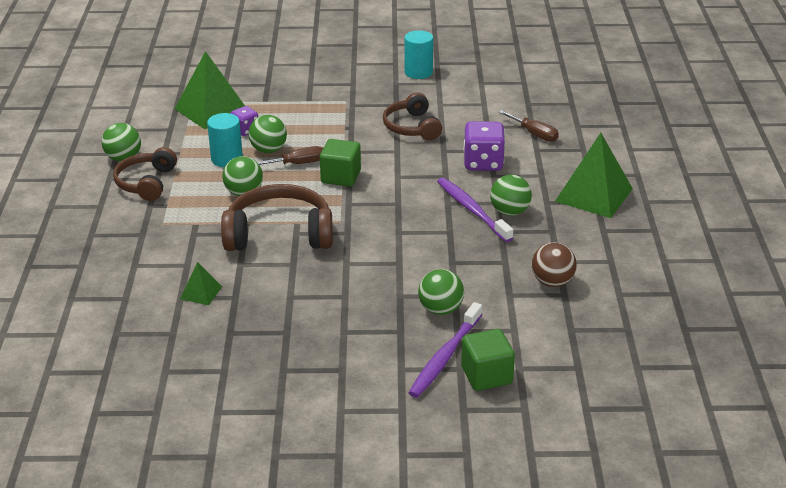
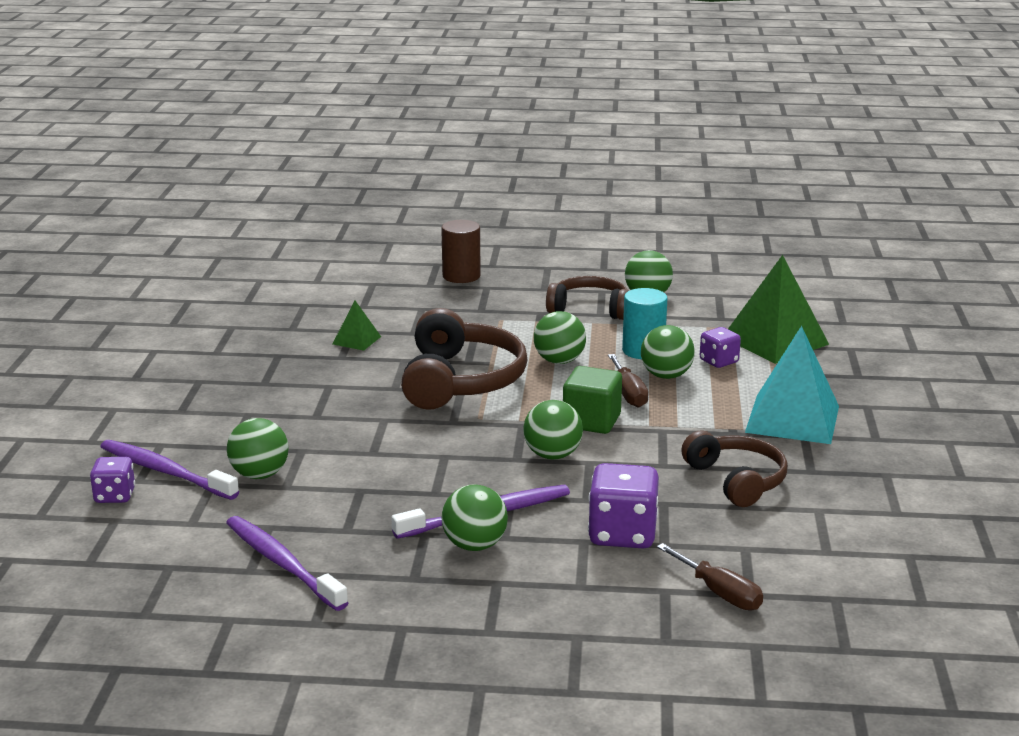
camera: 95 degrees right, 10 degrees down
brown headphones [383,92,442,140] -> brown headphones turned 75 degrees clockwise [681,430,788,507]
turquoise cylinder [404,30,433,79] -> none
green cube [461,329,515,391] -> purple dice [90,457,135,503]
brown screwdriver [499,110,559,142] -> brown screwdriver turned 90 degrees counterclockwise [657,543,763,610]
brown ball [532,242,576,287] -> purple toothbrush [226,516,348,611]
green pyramid [555,133,633,218] -> none
none -> brown cylinder [441,220,481,283]
none -> green ball [523,400,583,460]
none -> turquoise pyramid [745,326,839,444]

